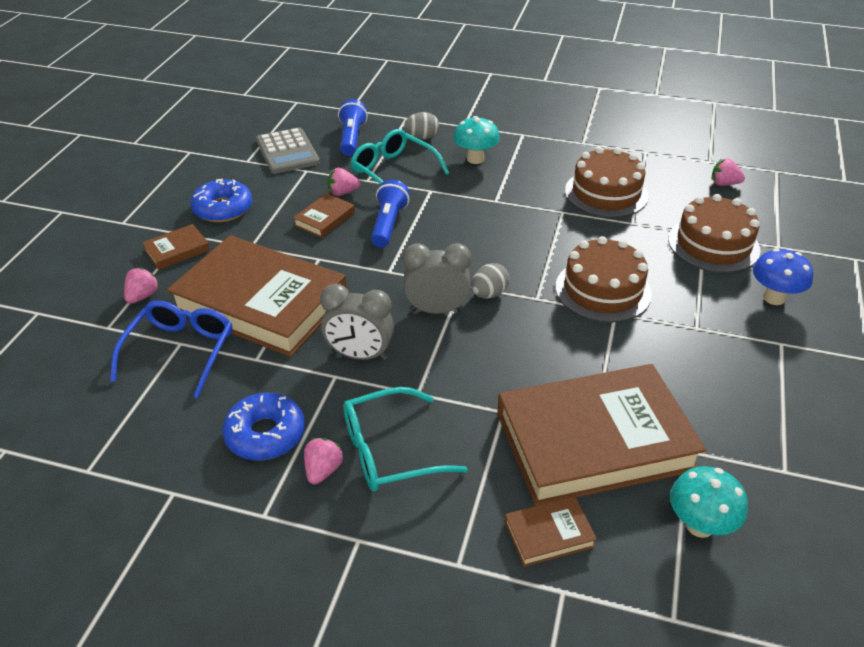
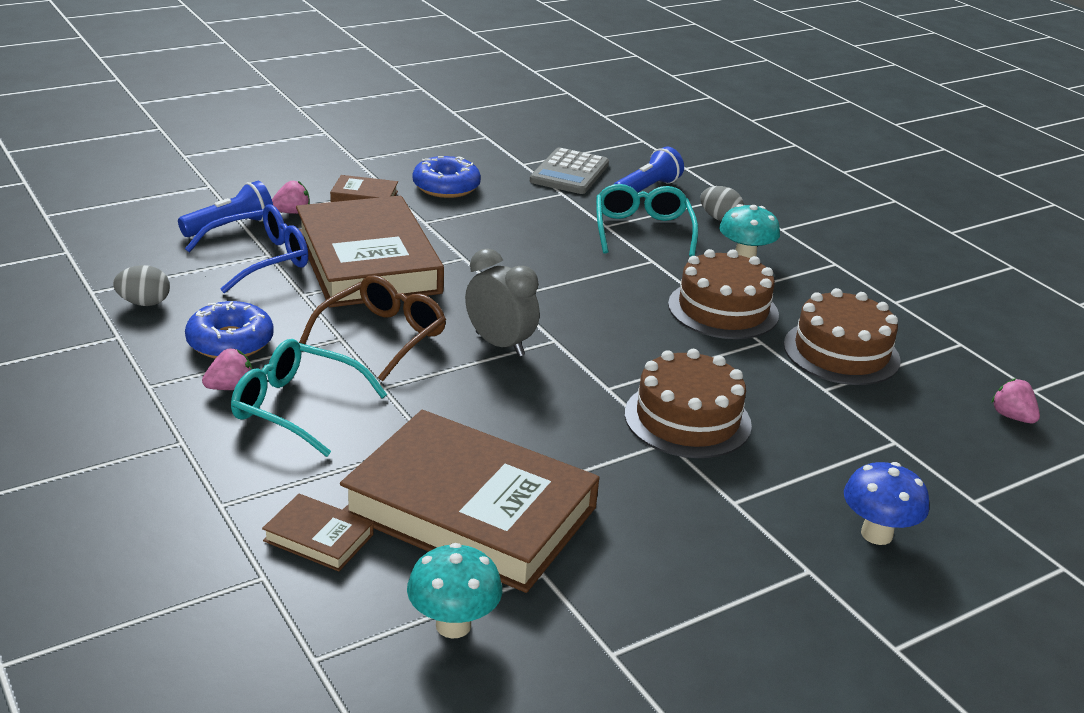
camera: 40 degrees right, 10 degrees down
brown book [293,193,355,238] -> none
grey clock [320,284,394,360] -> brown glasses [299,275,446,382]
pink strawberry [328,168,360,196] -> none
blue flashlight [371,180,410,248] -> blue flashlight moved to [178,181,273,237]
grey egg [471,263,509,299] -> grey egg moved to [113,265,170,306]
brown cake [668,194,760,273] -> brown cake moved to [668,249,779,339]

